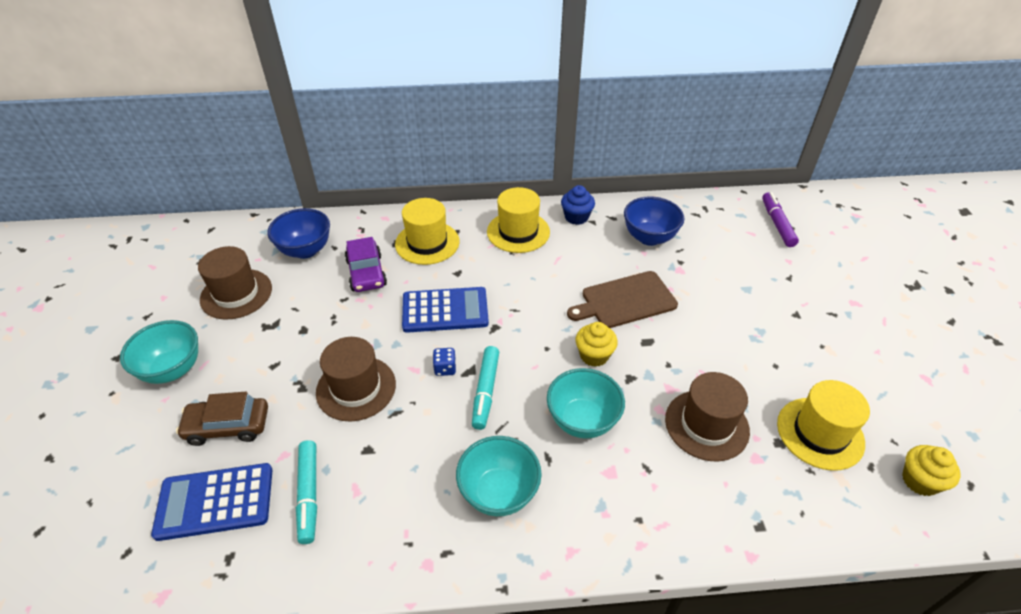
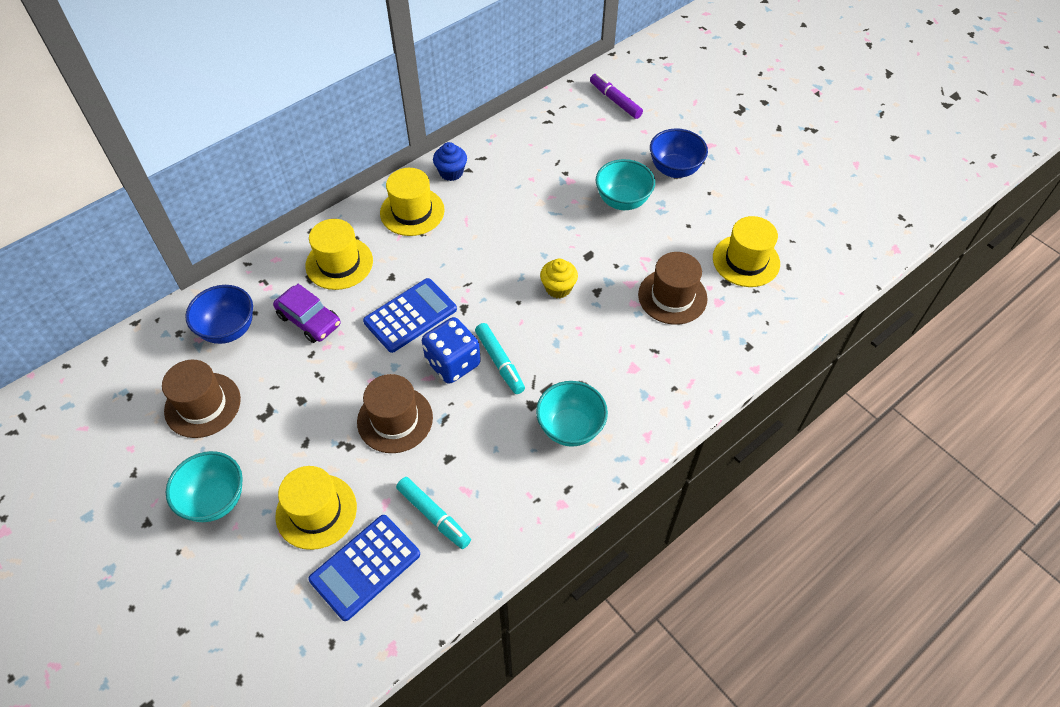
camera: 35 degrees left, 10 degrees up
brown car [176,392,268,446] -> yellow hat [276,466,357,550]
blue dice [433,348,456,376] -> blue dice [422,317,481,384], size x2.18
turquoise bowl [547,368,625,439] -> turquoise bowl moved to [596,159,655,210]
brown cutting board [567,271,678,328] -> none
blue bowl [624,196,684,246] -> blue bowl moved to [650,128,708,178]
yellow cupcake [902,445,960,496] -> none

